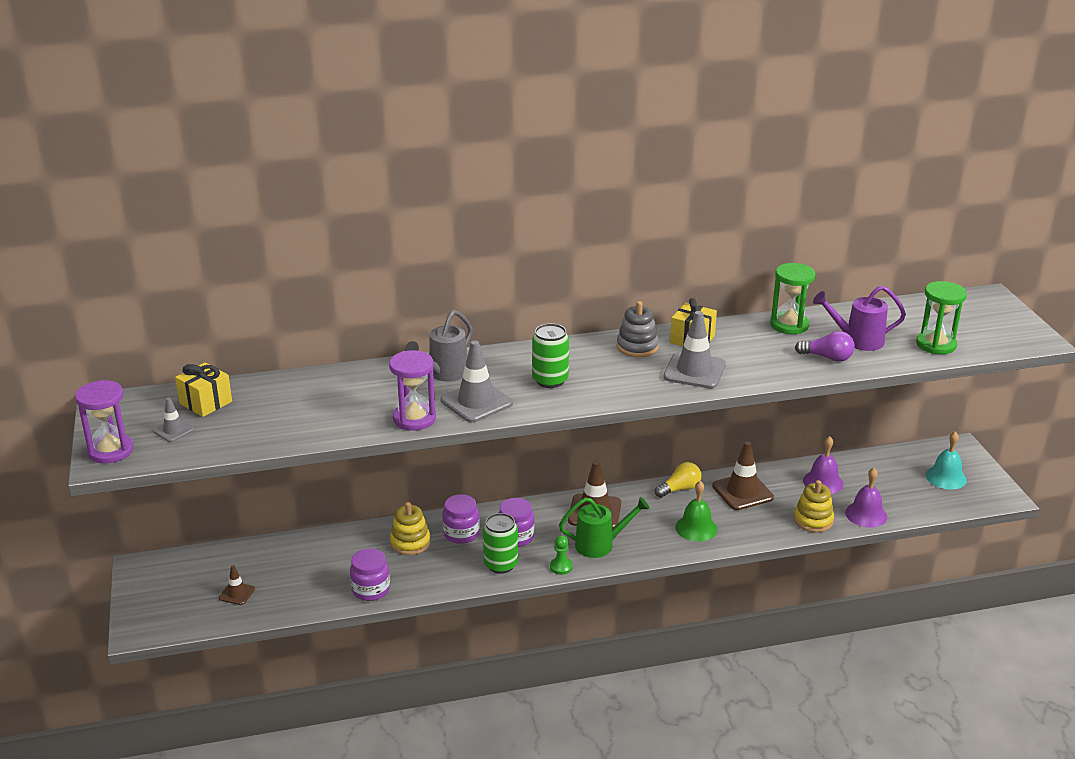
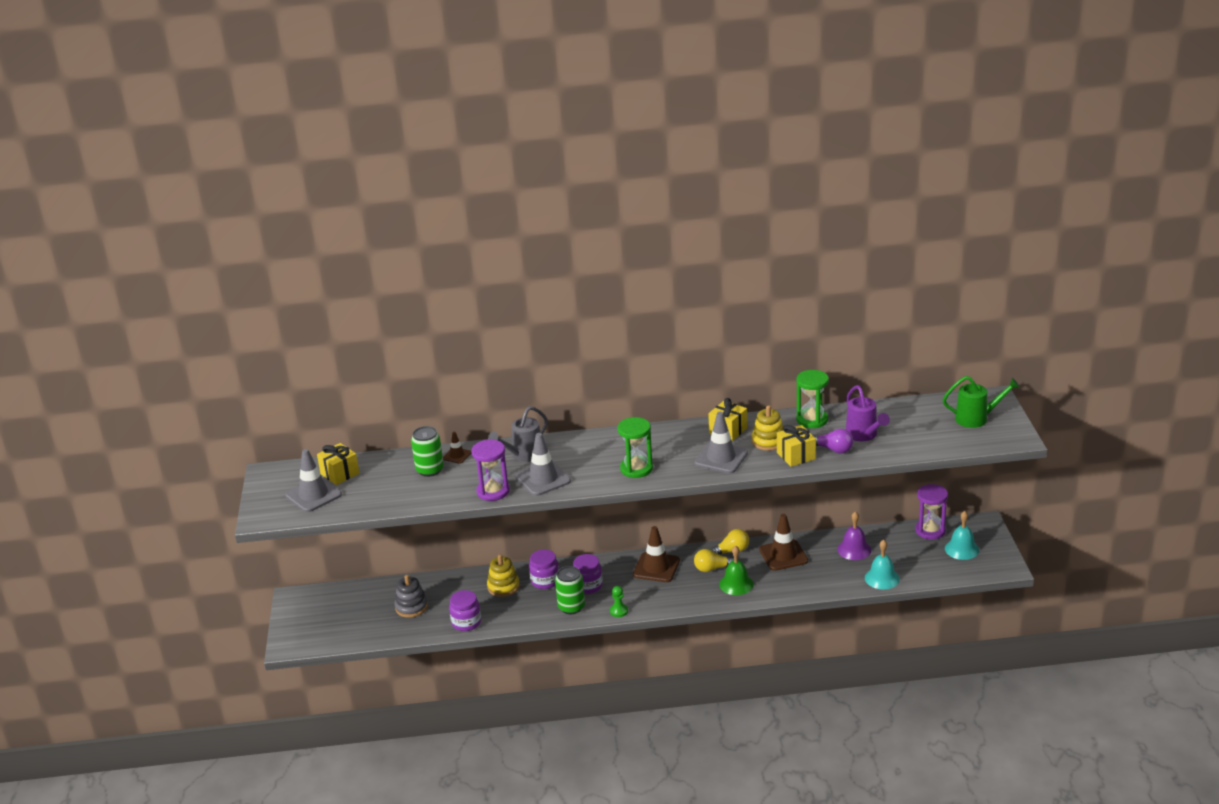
camera: 10 degrees right, 0 degrees up
purple hourglass [75,380,134,463] -> purple hourglass moved to [915,484,948,540]
grey traffic cone [153,397,194,442] -> grey traffic cone [286,449,342,512], size x1.88
brown traffic cone [219,565,255,605] -> brown traffic cone moved to [443,432,471,464]
green can [532,323,569,388] -> green can moved to [411,426,444,477]
green watering can [559,497,650,558] -> green watering can moved to [943,376,1020,428]
grey stacking toy [617,301,659,357] -> grey stacking toy moved to [395,575,428,618]
yellow stacking toy [794,480,834,532] -> yellow stacking toy moved to [752,405,783,451]
purple watering can [813,285,906,351] -> purple watering can turned 120 degrees counterclockwise [846,385,890,441]
purple bell [845,468,887,528] -> turquoise bell [865,540,900,590]
green hourglass [916,281,967,354] -> green hourglass moved to [617,417,653,478]
none -> yellow light bulb [694,549,734,572]
none -> yellow gift [777,425,816,467]

